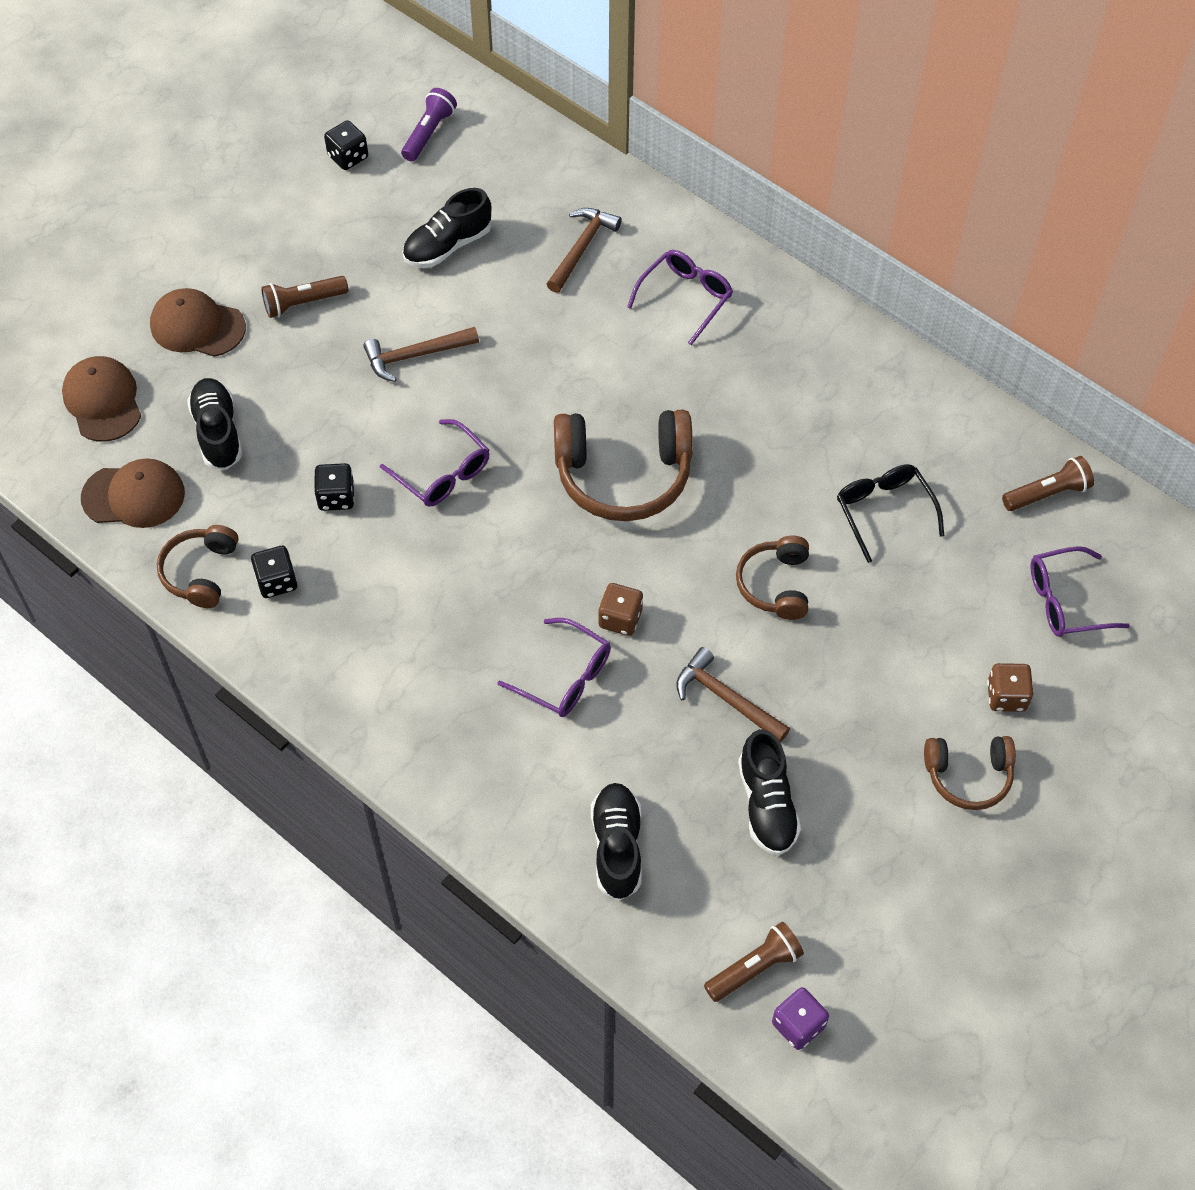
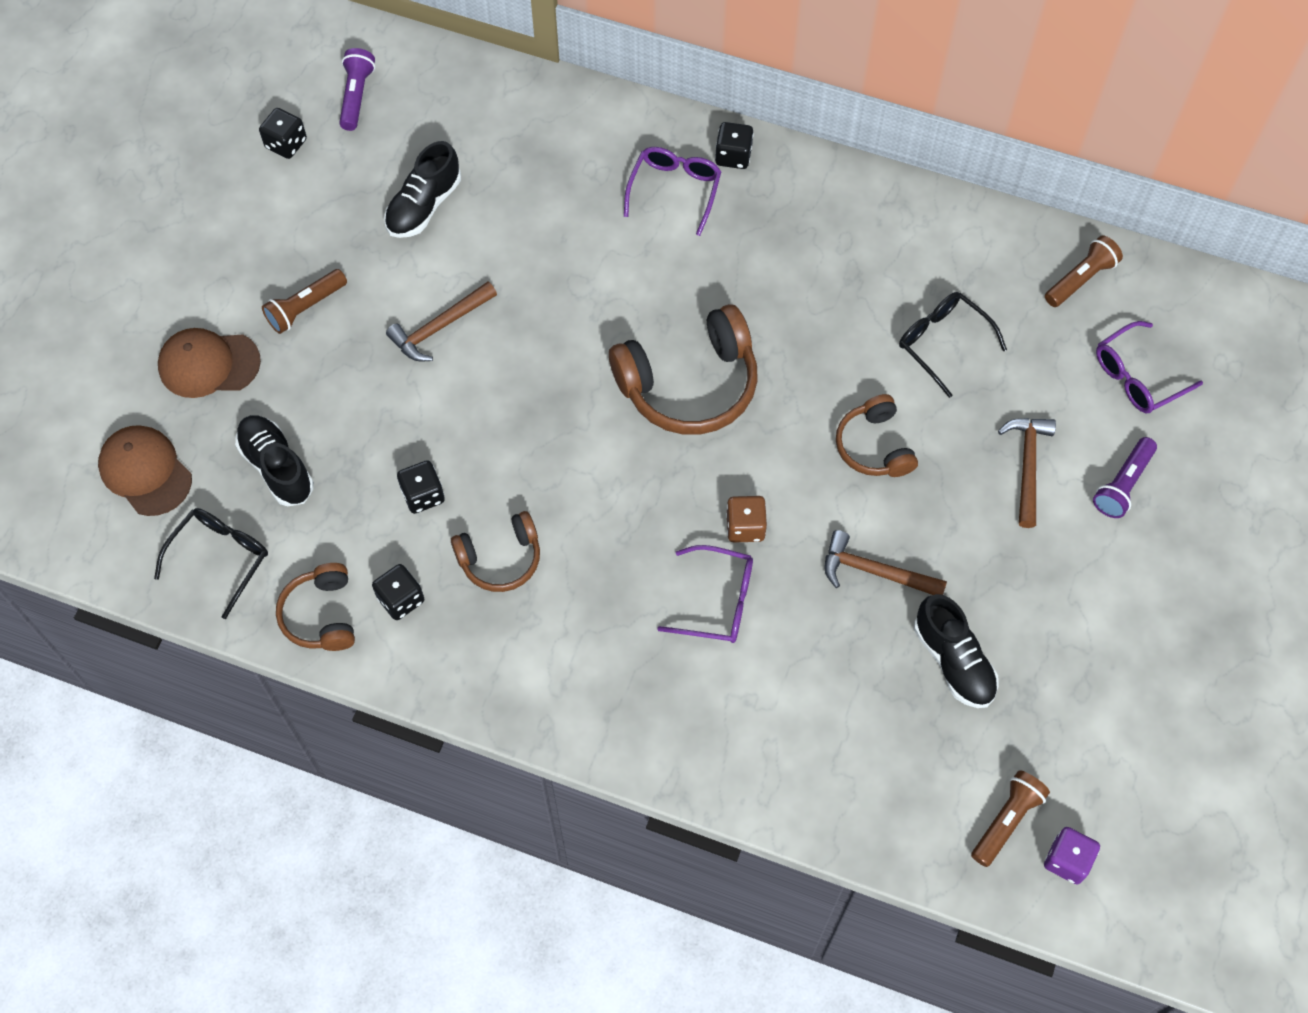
camera: 20 degrees left, 5 degrees up
brown cap [81,458,185,528] -> black glasses [154,508,268,619]
purple glasses [380,419,489,507] -> none
brown hammer [547,208,622,293] -> brown hammer moved to [998,418,1056,528]
black shoe [591,783,641,900] -> none
brown headphones [924,736,1016,810] -> brown headphones moved to [451,511,540,592]
brown dice [987,663,1034,712] -> purple flashlight [1093,437,1157,518]
none -> black dice [715,122,754,169]

